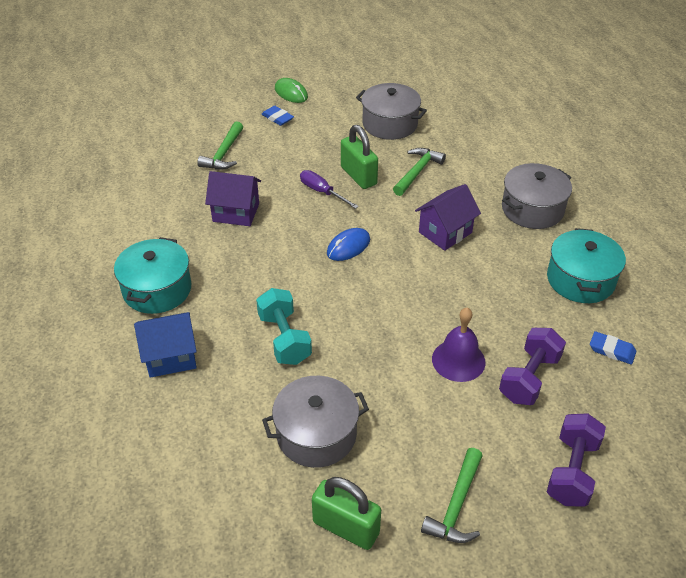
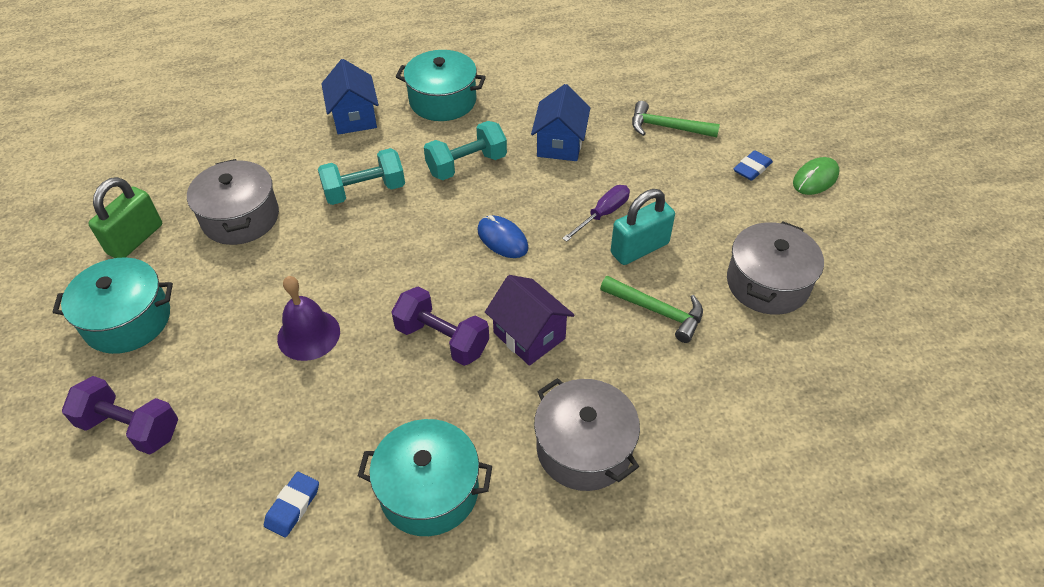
camera: 90 degrees right, 5 degrees up
purple house [205,171,261,226] -> blue house [531,84,590,161]
green padlock [341,125,378,189] -> turquoise padlock [611,189,675,265]
green hammer [421,448,483,543] -> turquoise pot [52,257,173,354]
purple dumbbell [499,328,566,405] -> purple dumbbell moved to [392,287,489,366]
none -> turquoise dumbbell [424,121,507,180]

